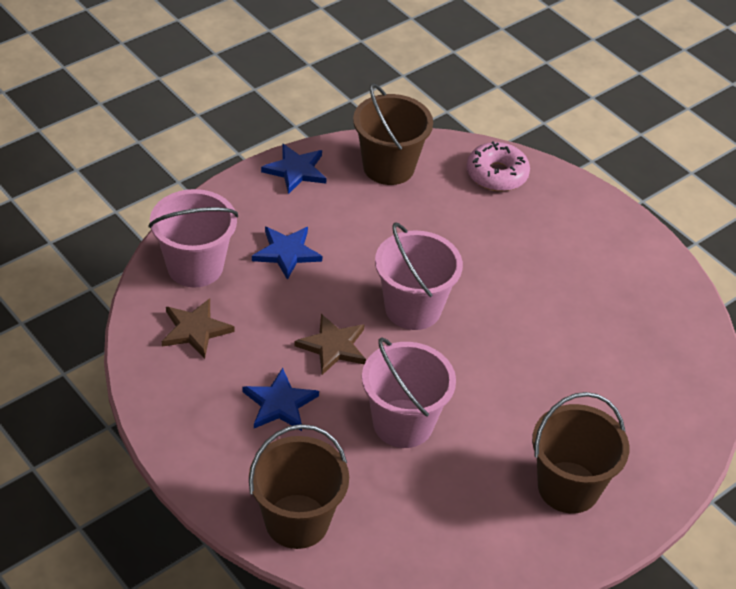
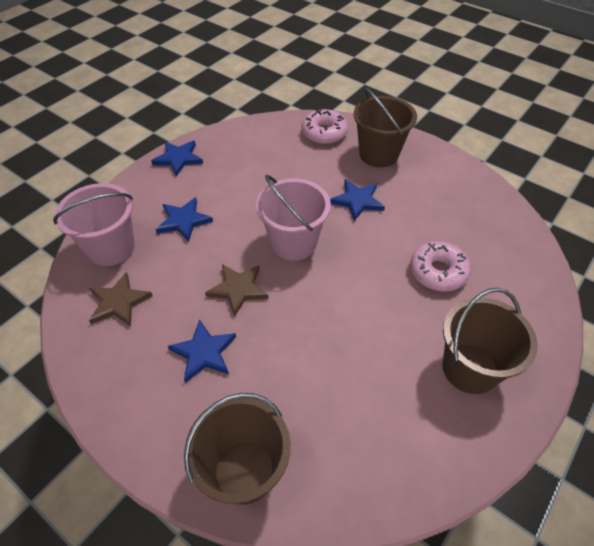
camera: 10 degrees left, 5 degrees up
brown bucket [353,83,433,185] -> brown bucket moved to [354,87,417,167]
pink bucket [362,337,456,448] -> none
none -> blue star [330,179,385,221]
none -> pink donut [410,241,471,291]

